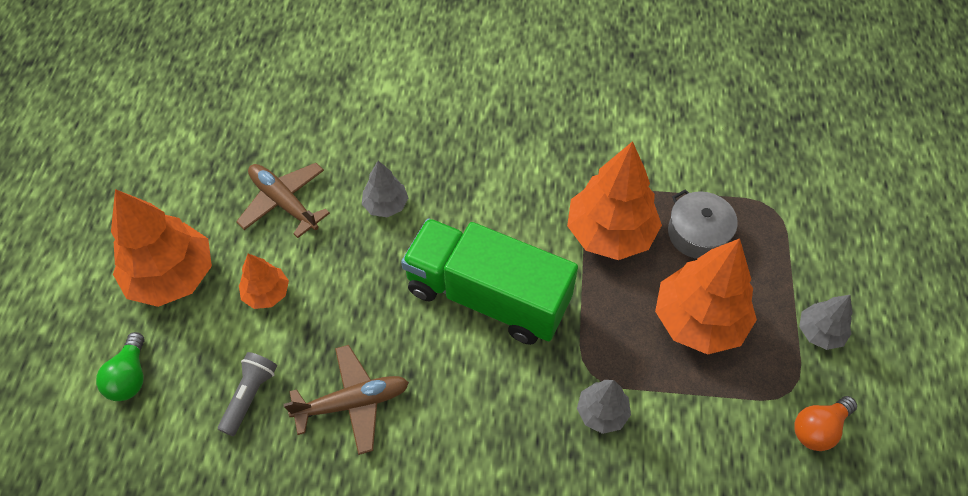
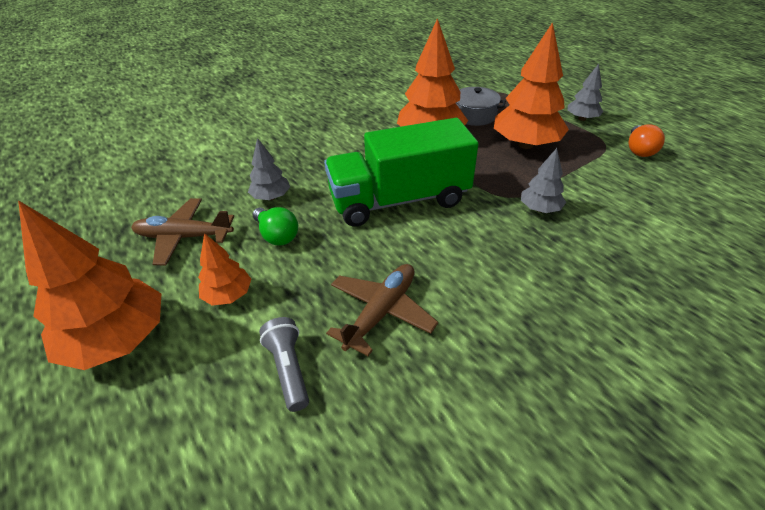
camera: 40 degrees left, 15 degrees down
green light bulb [96,332,145,401] -> green light bulb moved to [253,207,298,245]

